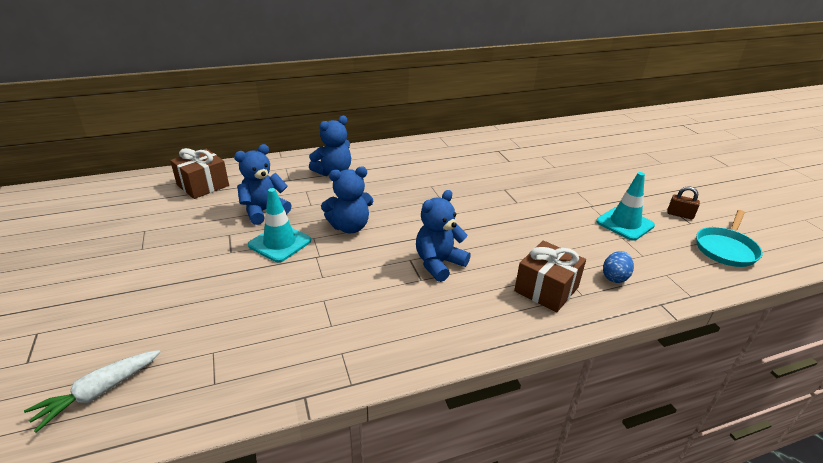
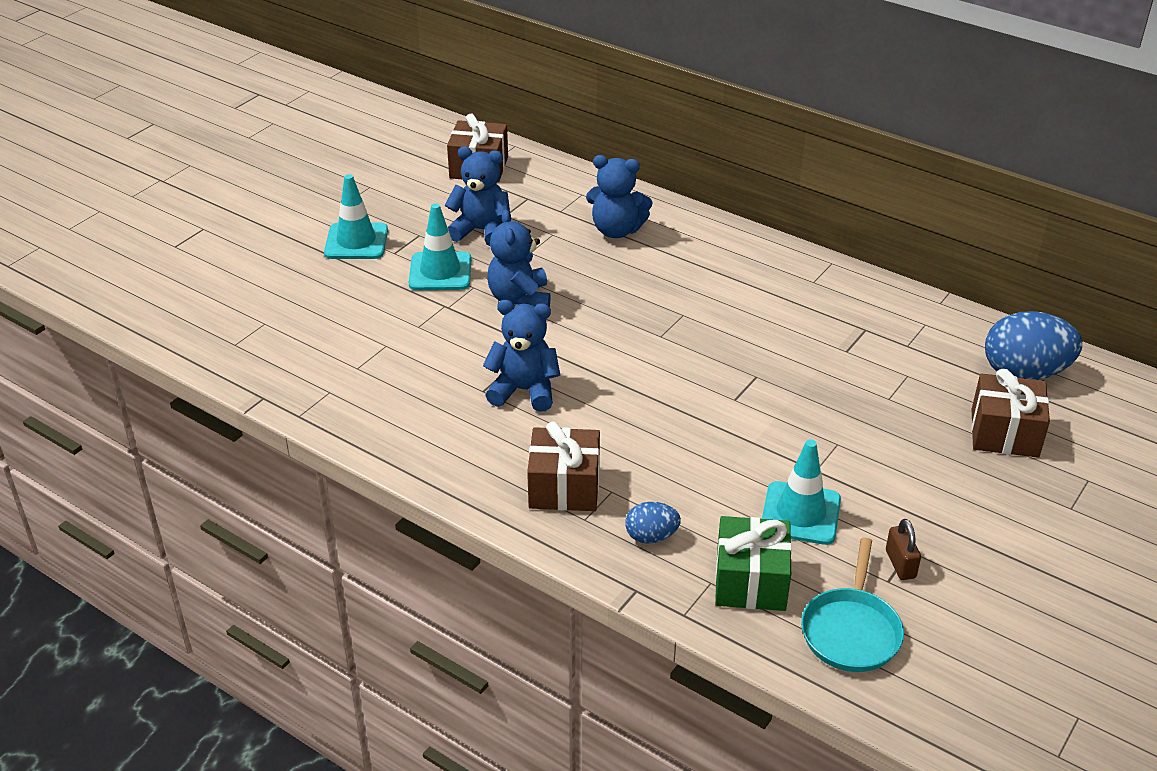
camera: 55 degrees right, 5 degrees up
white carrot [24,350,161,432] -> none
blue teddy bear [321,167,374,233] -> blue teddy bear turned 45 degrees clockwise [487,209,551,308]
turquoise pan [696,210,763,267] -> turquoise pan turned 75 degrees counterclockwise [801,538,904,672]
none -> turquoise traffic cone [324,174,388,259]
none -> green gift [715,516,792,611]
none -> brown gift [971,369,1050,458]
none -> blue egg [985,311,1082,380]

